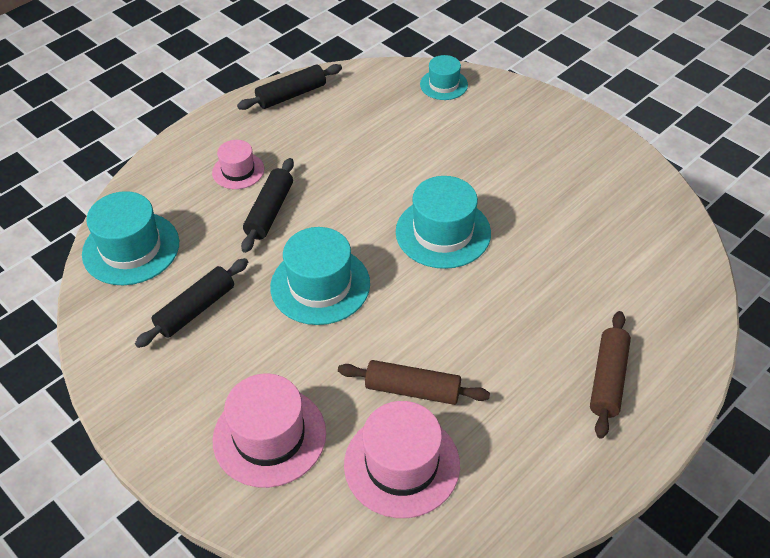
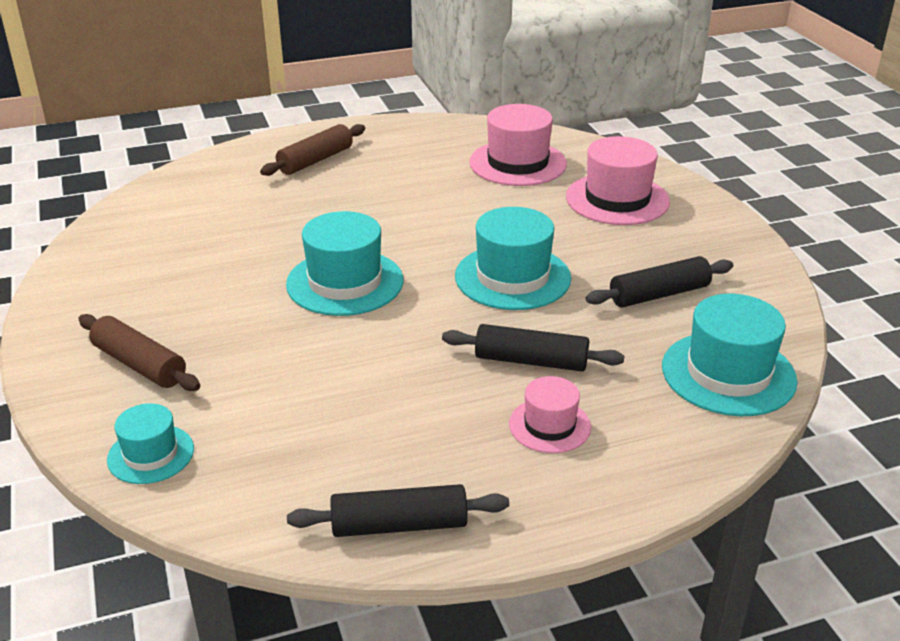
camera: 155 degrees left, 15 degrees down
black rolling pin [241,158,294,253] -> black rolling pin turned 60 degrees clockwise [442,324,624,371]
brown rolling pin [338,360,490,405] -> brown rolling pin moved to [78,314,200,391]

